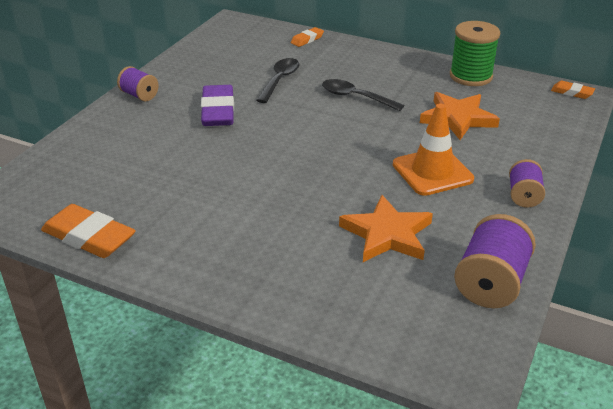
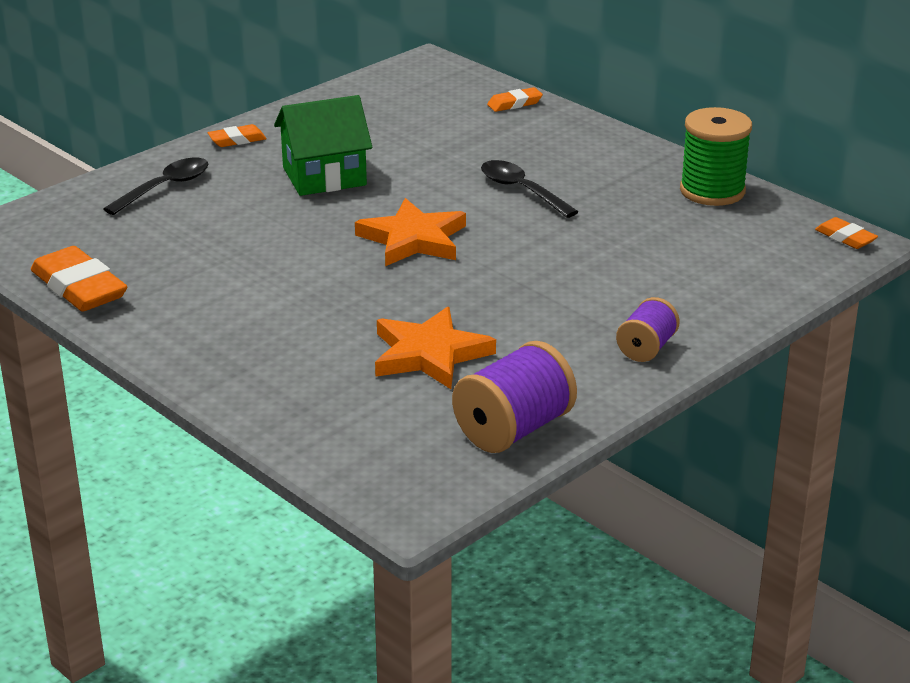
camera: 20 degrees right, 5 degrees down
purple spool [117,66,159,101] -> orange eraser [208,124,266,147]
purple eraser [201,85,234,126] -> green house [274,95,372,196]
black spoon [256,58,299,103] -> black spoon moved to [103,157,209,215]
orange traffic cone [393,104,474,196] -> none
orange star [420,92,500,140] -> orange star moved to [355,198,466,266]

